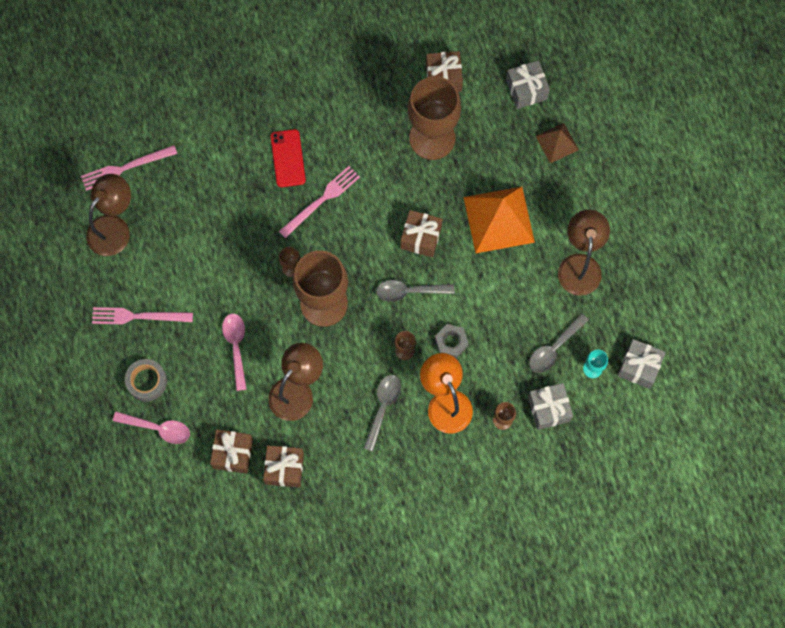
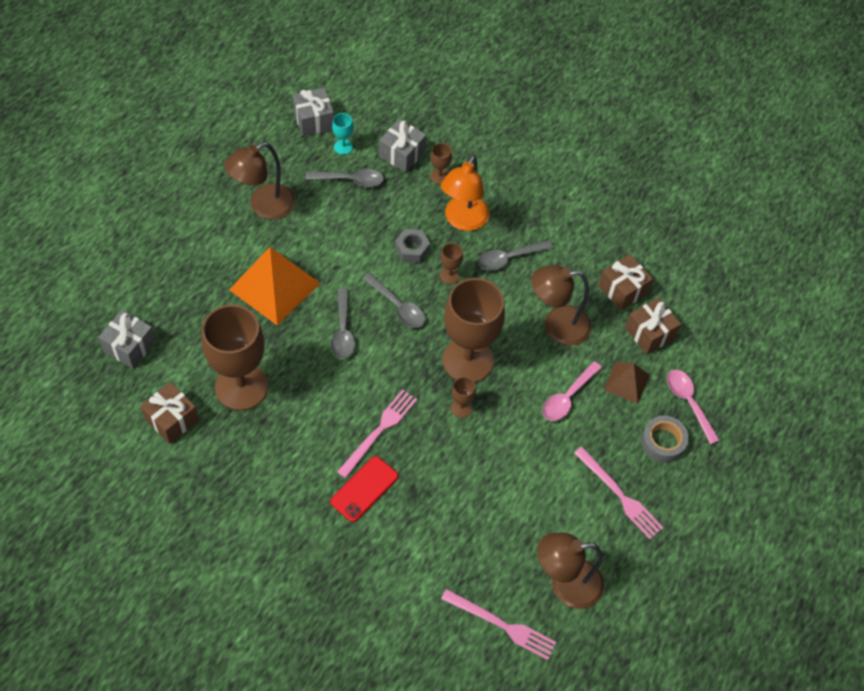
camera: 135 degrees left, 15 degrees down
pink fork [279,166,360,238] -> pink fork turned 120 degrees clockwise [337,390,417,478]
brown gift [400,210,442,257] -> grey spoon [331,288,355,359]
brown pyramid [536,123,579,163] -> brown pyramid moved to [604,362,649,404]

